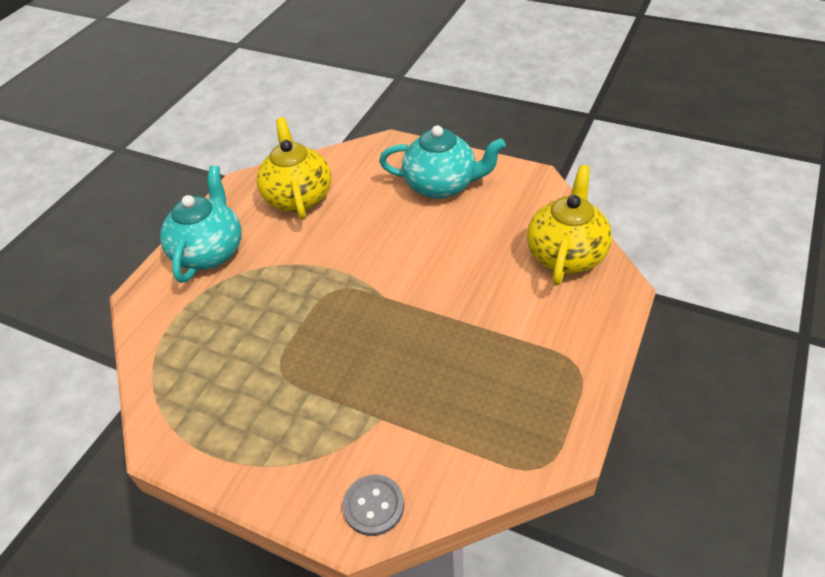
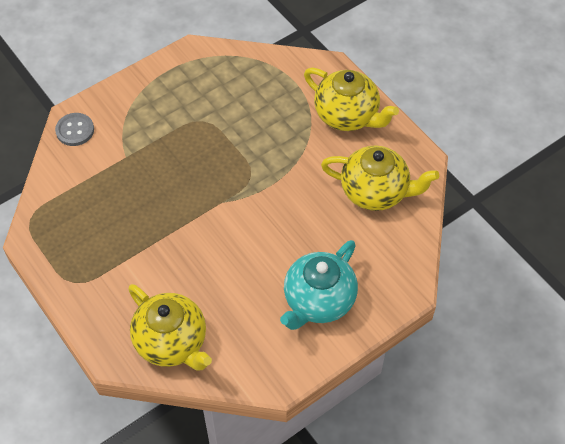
camera: 115 degrees right, 10 degrees up
turquoise teapot [160,166,242,283] -> yellow teapot [304,68,399,131]

